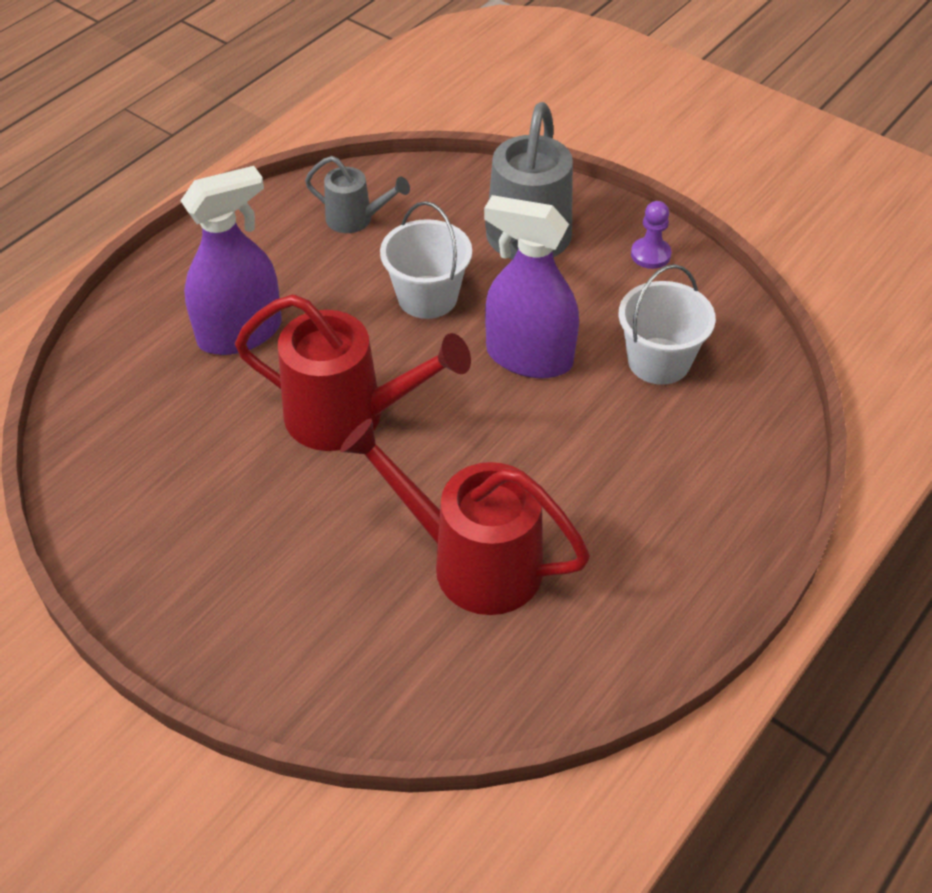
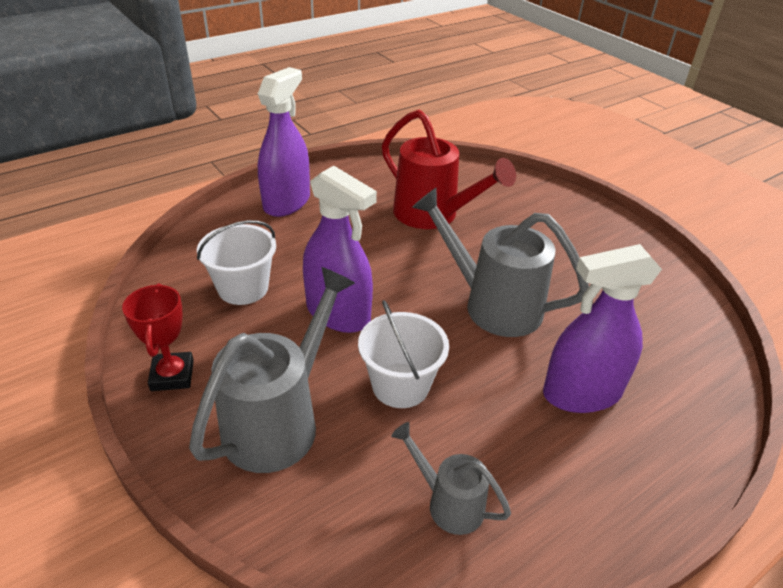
camera: 165 degrees left, 10 degrees down
red watering can [235,294,471,451] -> grey watering can [412,188,589,337]
purple pawn [631,201,672,269] -> red trophy [122,283,194,391]
none -> purple spray bottle [258,67,310,217]

